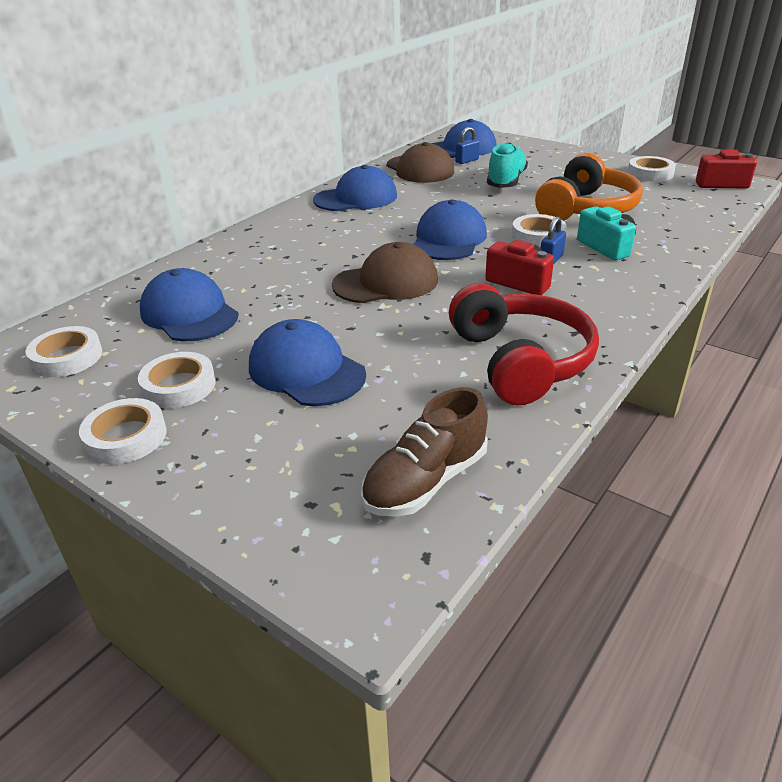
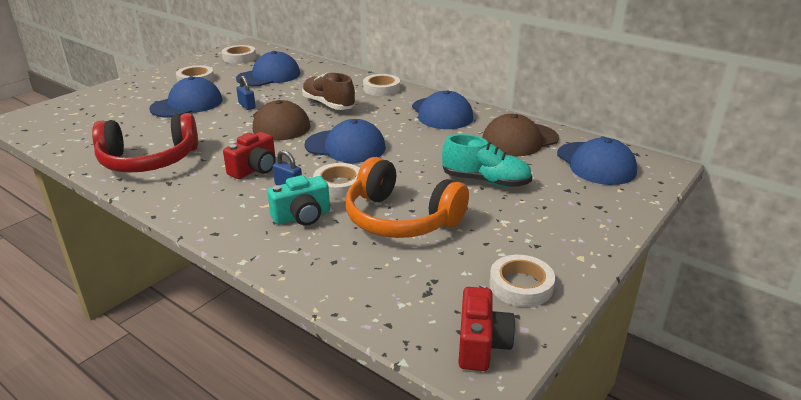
camera: 90 degrees right, 5 degrees down
white tape [79,398,167,464] -> white tape moved to [363,74,400,96]
brown shoe [361,387,488,517] -> brown shoe moved to [302,73,356,110]
blue padlock [455,127,480,164] -> blue padlock moved to [236,76,256,110]

